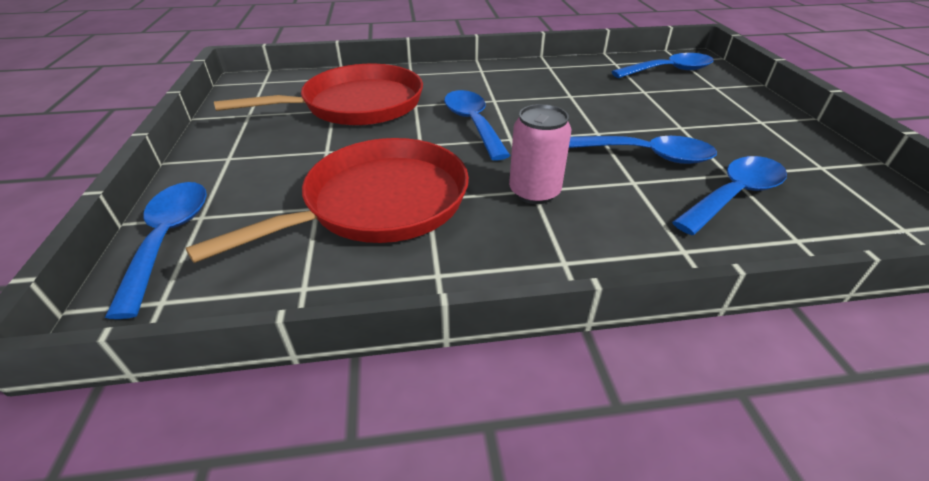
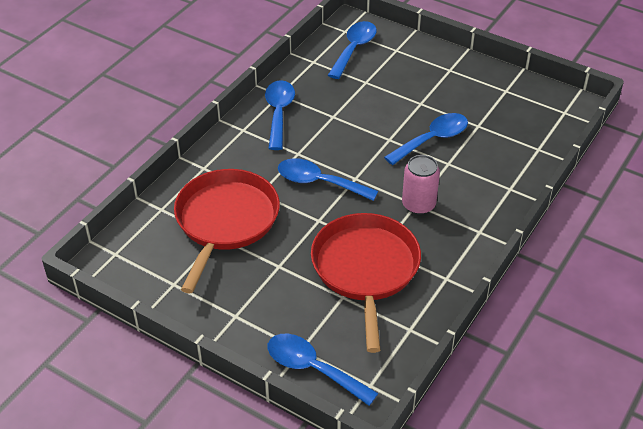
camera: 50 degrees left, 5 degrees up
blue spoon [672,156,787,235] -> blue spoon moved to [265,80,295,150]

